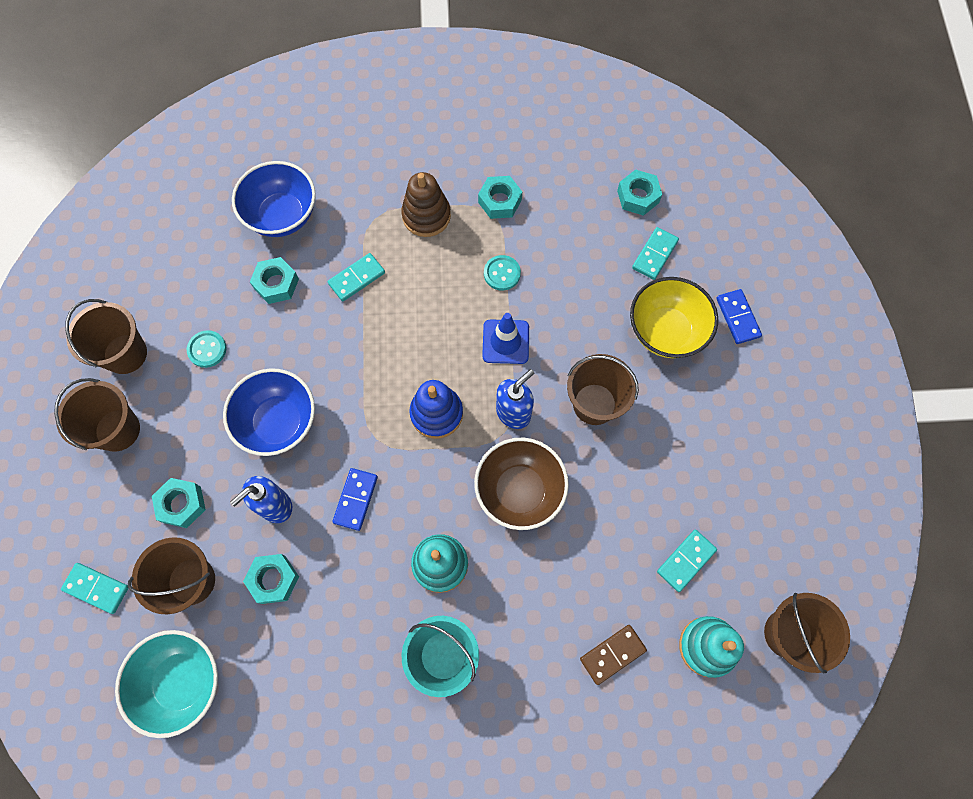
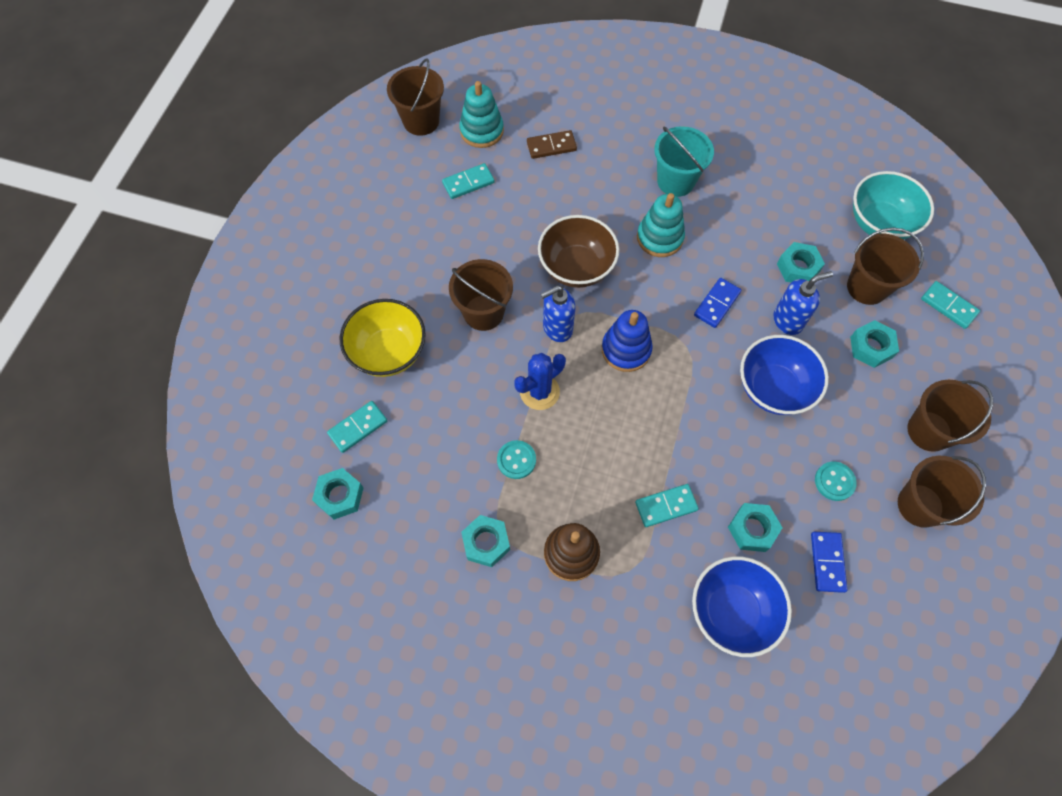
camera: 160 degrees left, 5 degrees down
blue traffic cone [482,313,529,364] -> blue cactus [514,353,566,410]
blue domino [716,289,762,344] -> blue domino moved to [811,532,848,593]

